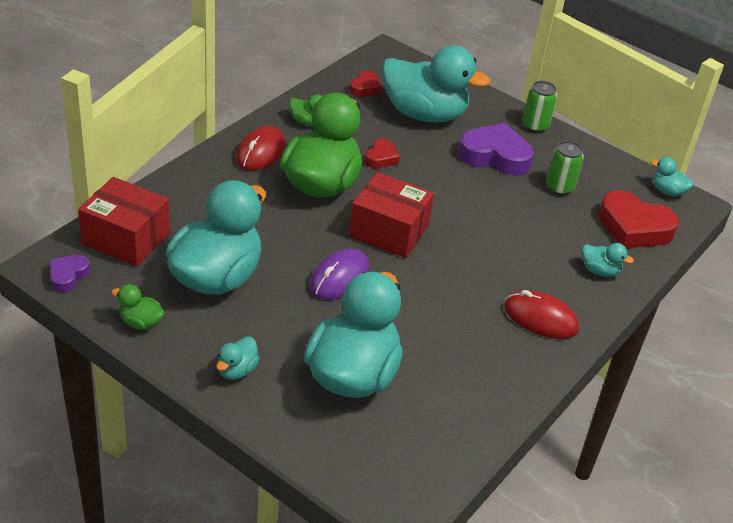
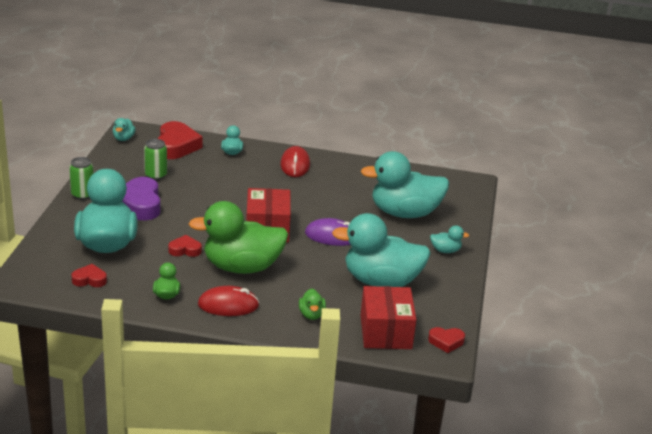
camera: 115 degrees left, 10 degrees down
purple heart [50,255,90,292] -> red heart [428,327,465,353]
green duck [111,284,165,330] -> green duck moved to [299,289,326,320]

